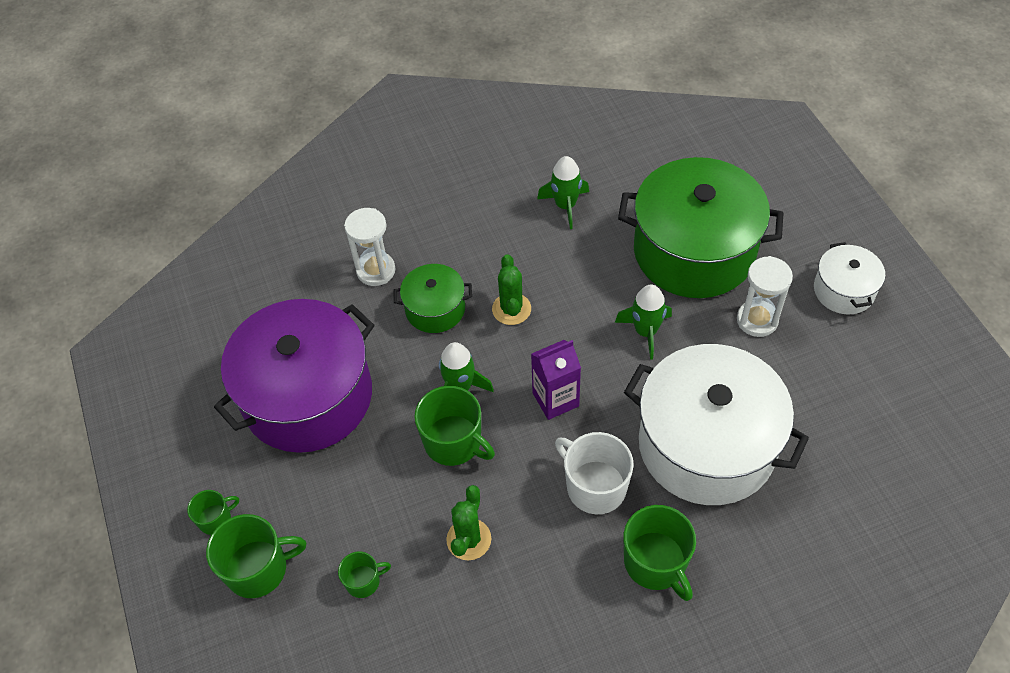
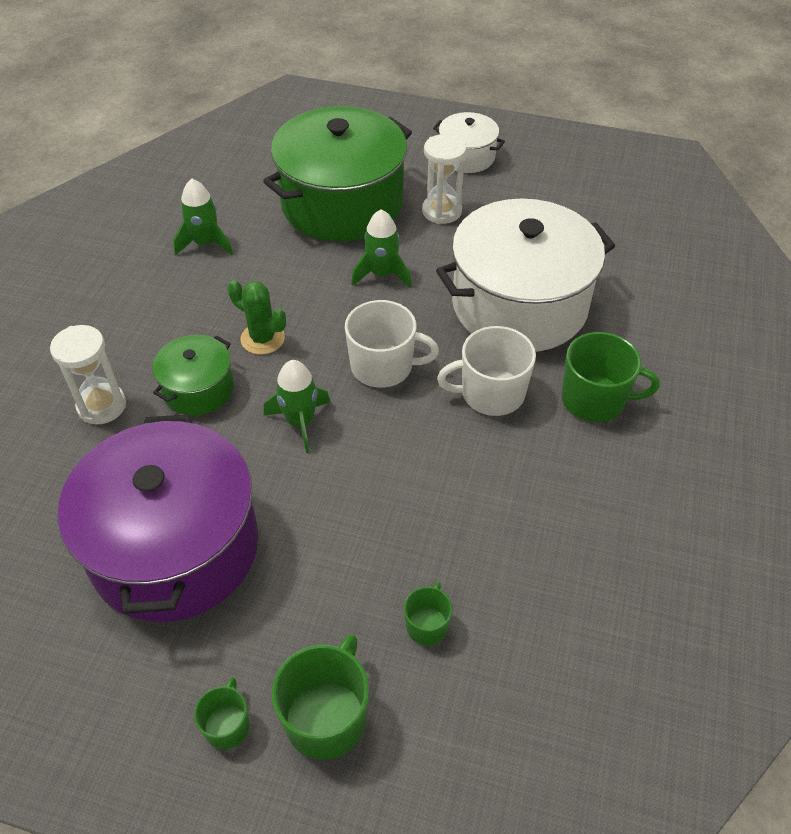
camera: 55 degrees left, 5 degrees down
green mug [414,386,495,466] -> none
green cactus [446,485,491,560] -> none
purple carton [531,340,581,420] -> white mug [345,300,439,388]

